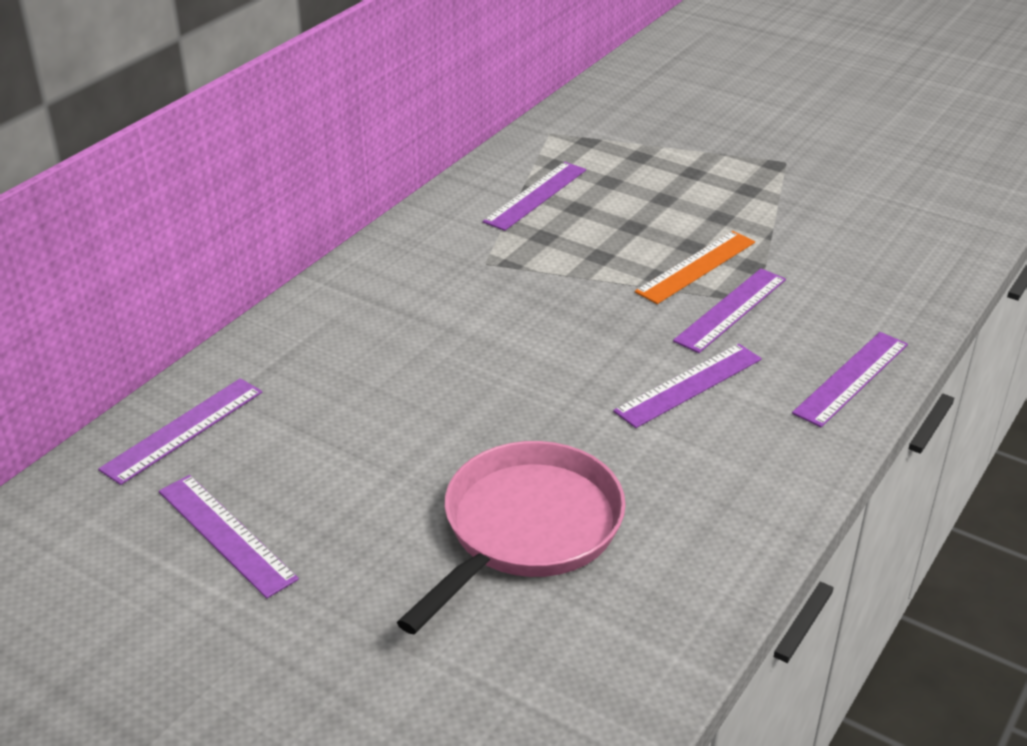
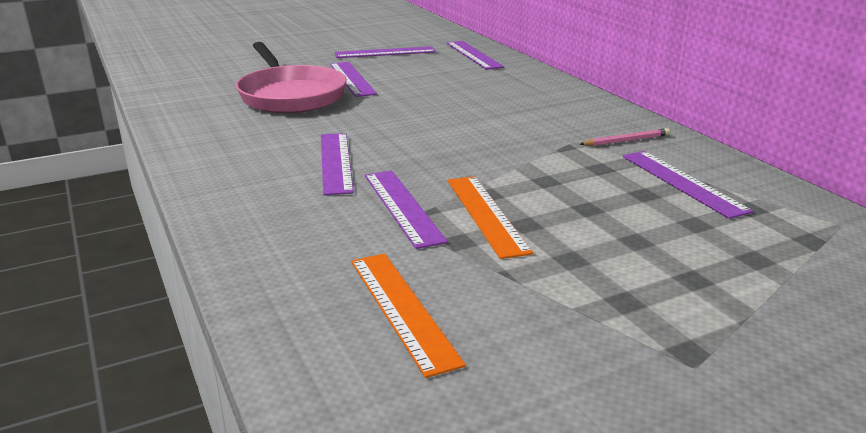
camera: 120 degrees right, 10 degrees down
purple ruler [792,332,908,427] -> purple ruler moved to [330,62,377,97]
none -> orange ruler [351,253,466,378]
none -> pink pencil [580,128,670,146]

